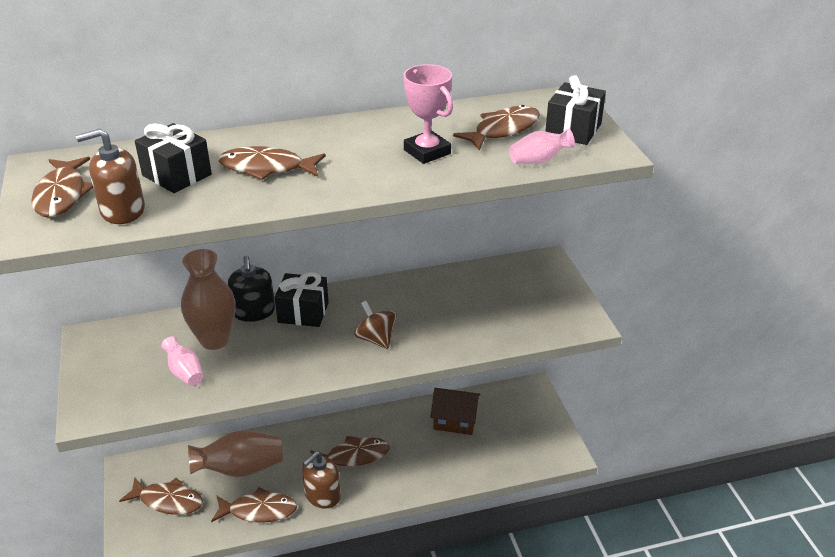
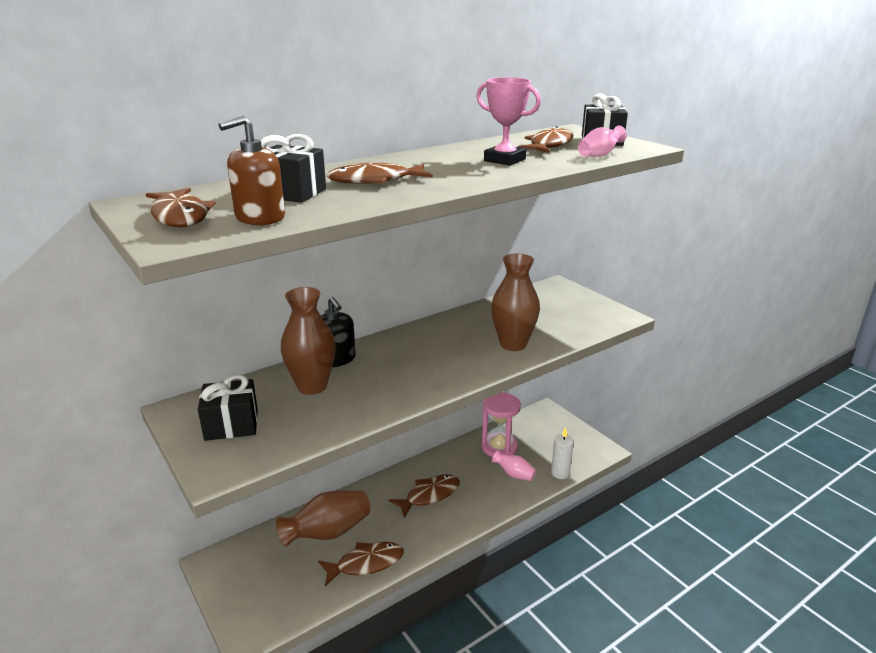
camera: 20 degrees left, 10 degrees down
brown fish [119,478,203,515] -> none
pink vase [161,336,203,386] -> pink vase moved to [492,450,536,481]
black gift [275,272,329,327] -> black gift moved to [198,374,258,441]
brown soap dispenser [302,451,341,509] -> none
brown spinning top [354,301,397,349] -> none
brown house [431,388,481,435] -> pink hourglass [481,392,521,457]
none -> brown vase [491,253,540,351]
none -> white candle [551,427,574,479]

